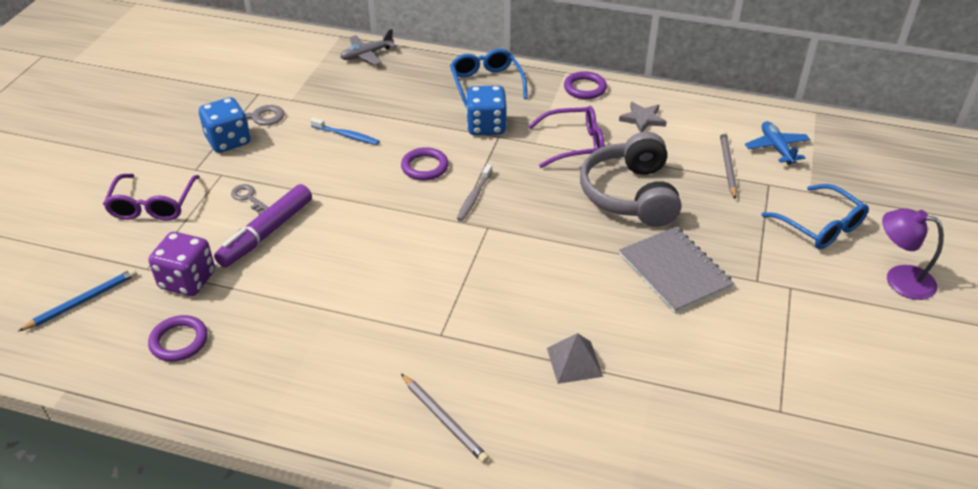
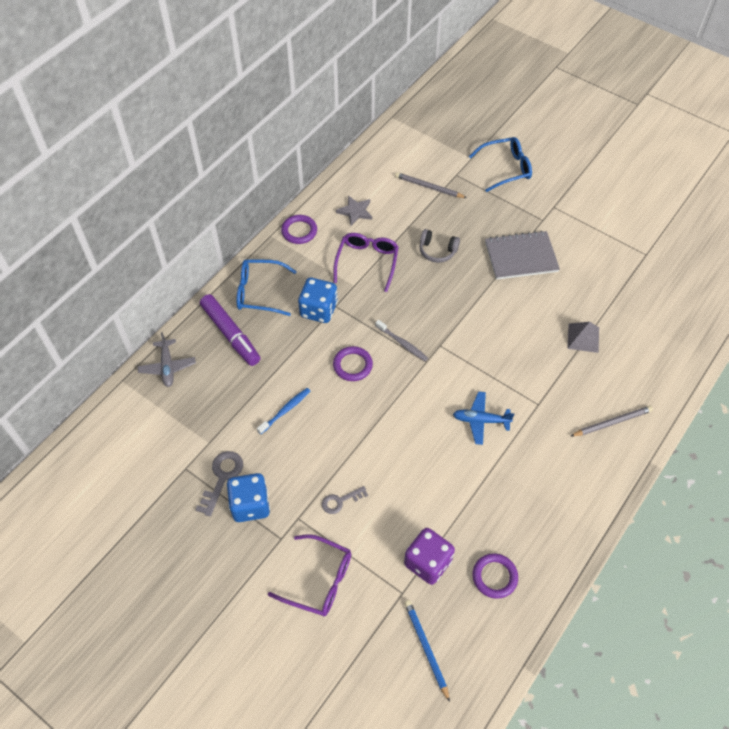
camera: 70 degrees left, 15 degrees up
purple marker [214,184,312,268] -> purple marker moved to [200,294,260,366]
grey headphones [580,132,681,227] -> grey headphones [420,229,460,263], size x0.50
blue plane [745,121,810,165] -> blue plane moved to [453,391,514,445]
purple lamp [882,208,944,300] -> none

